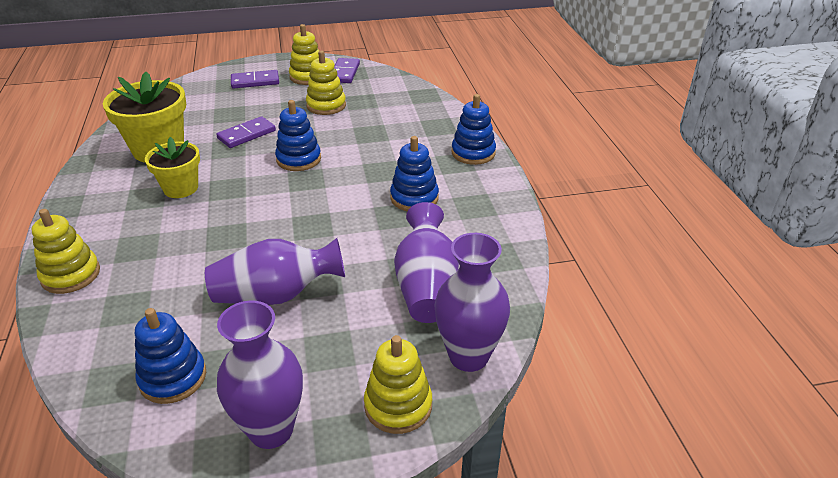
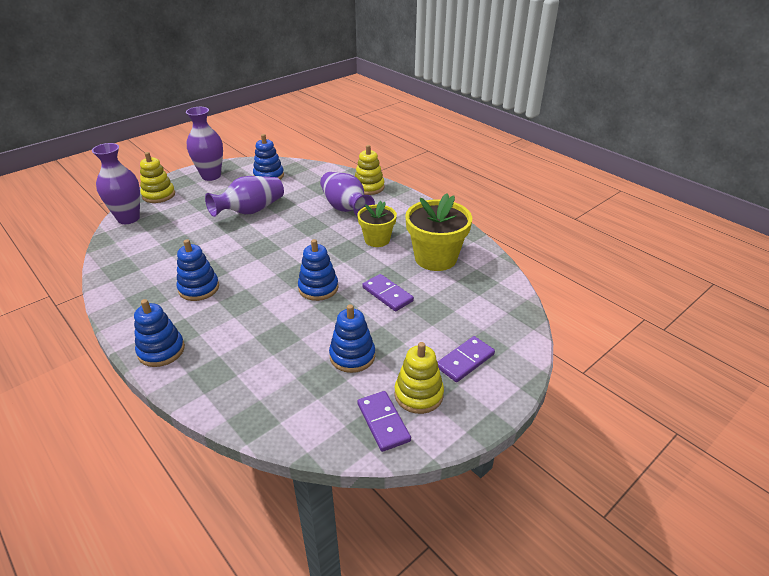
camera: 150 degrees right, 0 degrees up
purple domino [216,116,276,148] -> purple domino turned 60 degrees counterclockwise [362,274,414,311]
yellow stacking toy [306,51,346,115] -> blue stacking toy [329,304,375,373]
purple vase [394,202,459,323] -> purple vase moved to [320,172,375,216]

